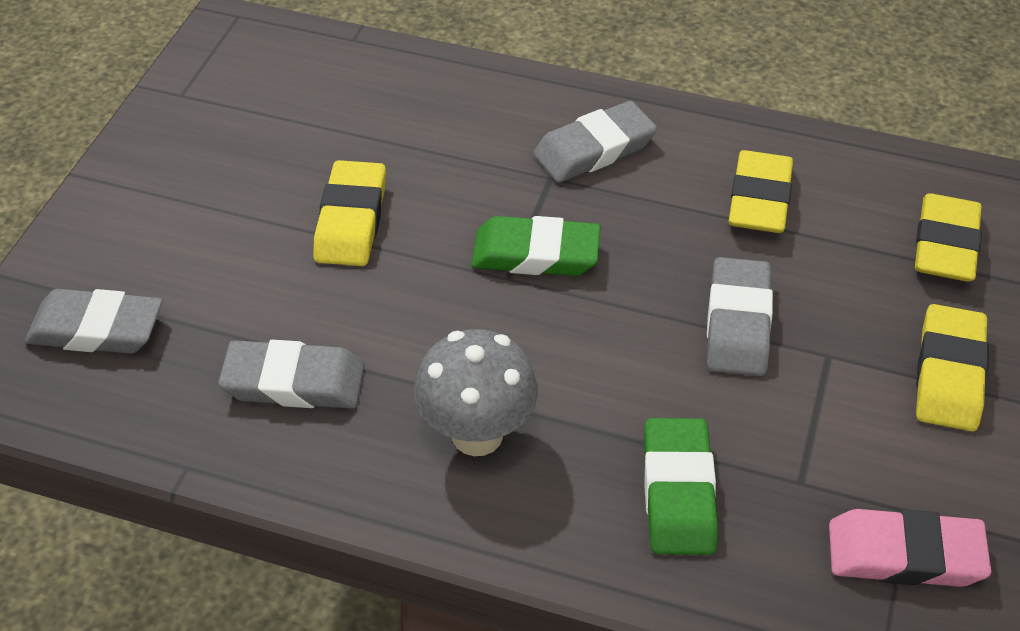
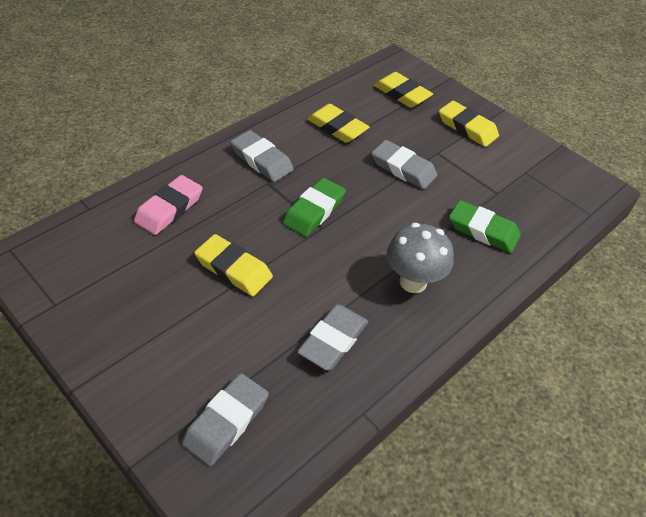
camera: 65 degrees left, 0 degrees up
grey eraser [533,101,657,183] -> grey eraser turned 45 degrees counterclockwise [230,130,294,182]
pink eraser [829,509,992,587] -> pink eraser moved to [134,175,203,235]

